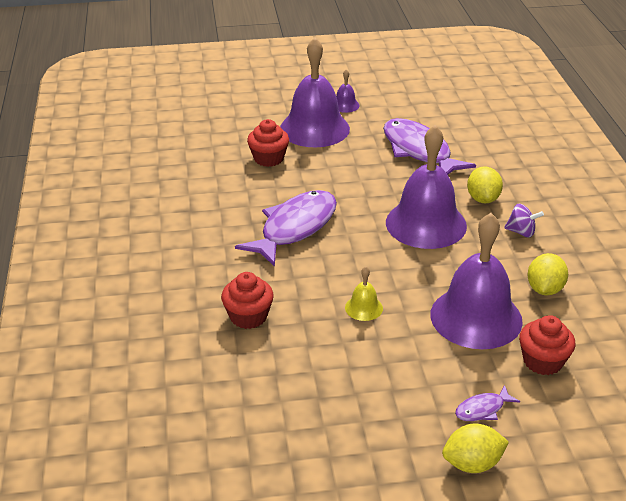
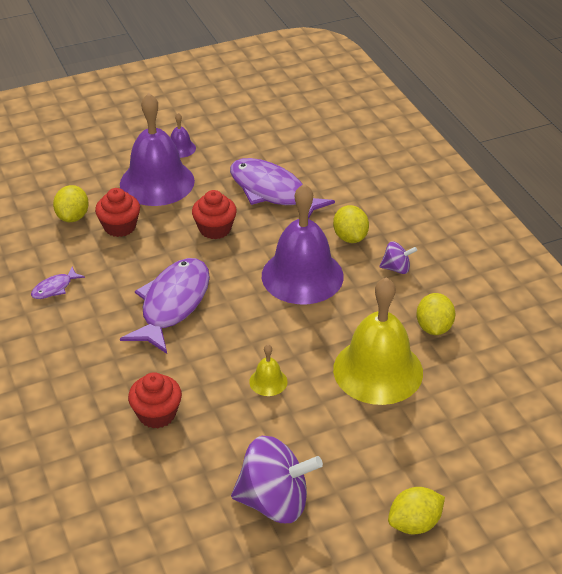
camera: 15 degrees left, 5 degrees up
purple bell [430,213,523,349] -> yellow bell [333,277,423,405]
purple fish [455,385,520,421] -> purple fish moved to [31,266,85,299]
red cupcake [519,315,576,375] -> red cupcake moved to [192,190,237,239]
none -> yellow lemon [53,185,89,222]
none -> purple spinning top [231,436,323,523]

